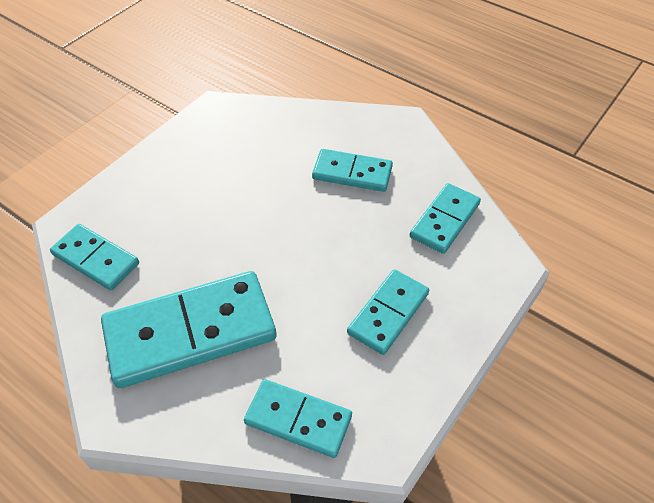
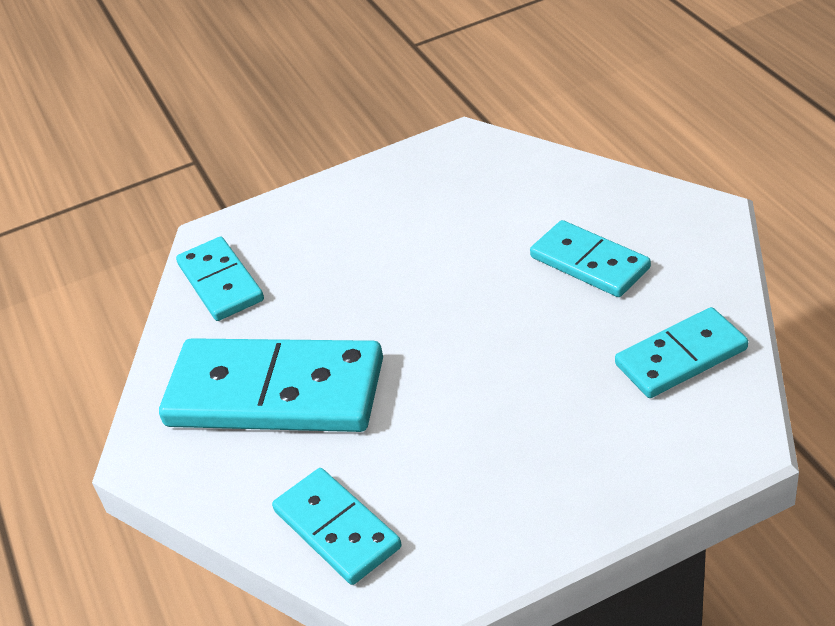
camera: 35 degrees right, 10 degrees down
turquoise domino [347,269,429,355] -> none

